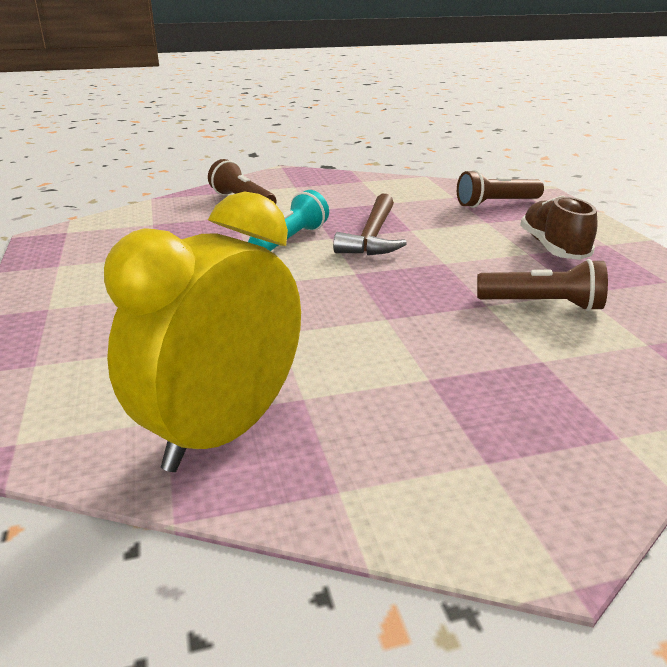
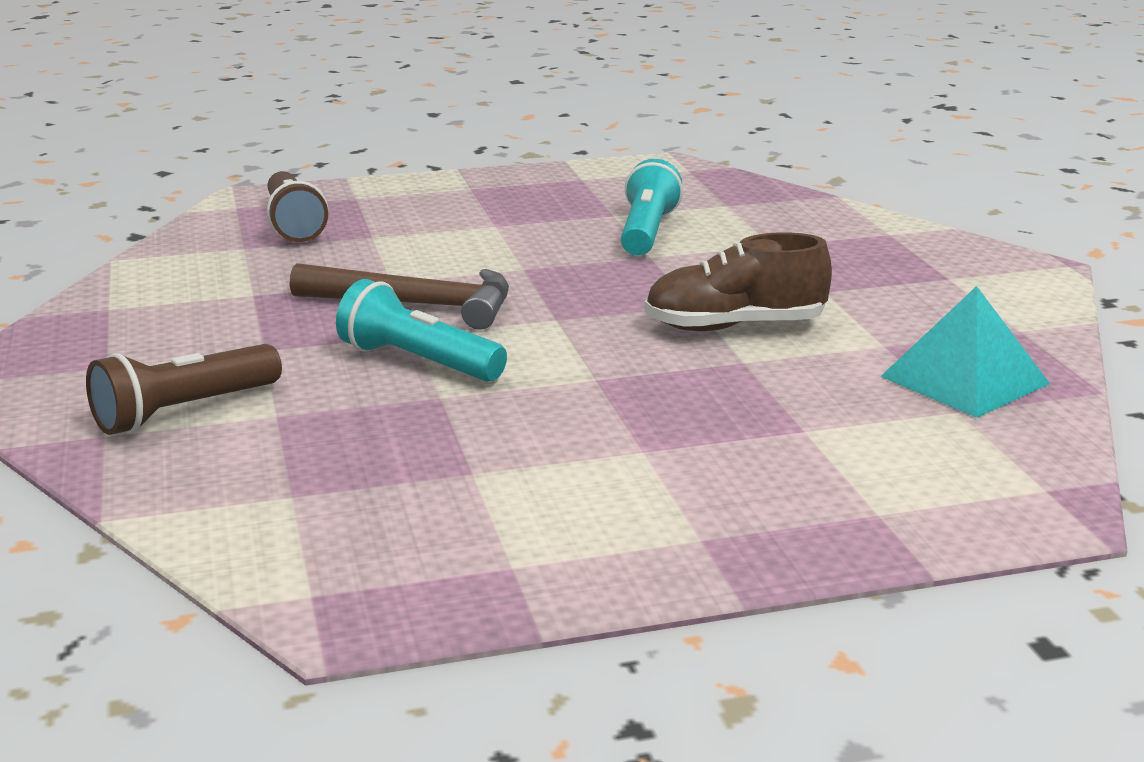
camera: 90 degrees left, 5 degrees down
yellow clock [104,192,301,472] -> turquoise pyramid [880,286,1050,418]
brown flashlight [477,259,608,311] -> turquoise flashlight [621,159,683,256]
brown shoe [520,195,598,260] -> brown shoe moved to [645,233,832,331]

